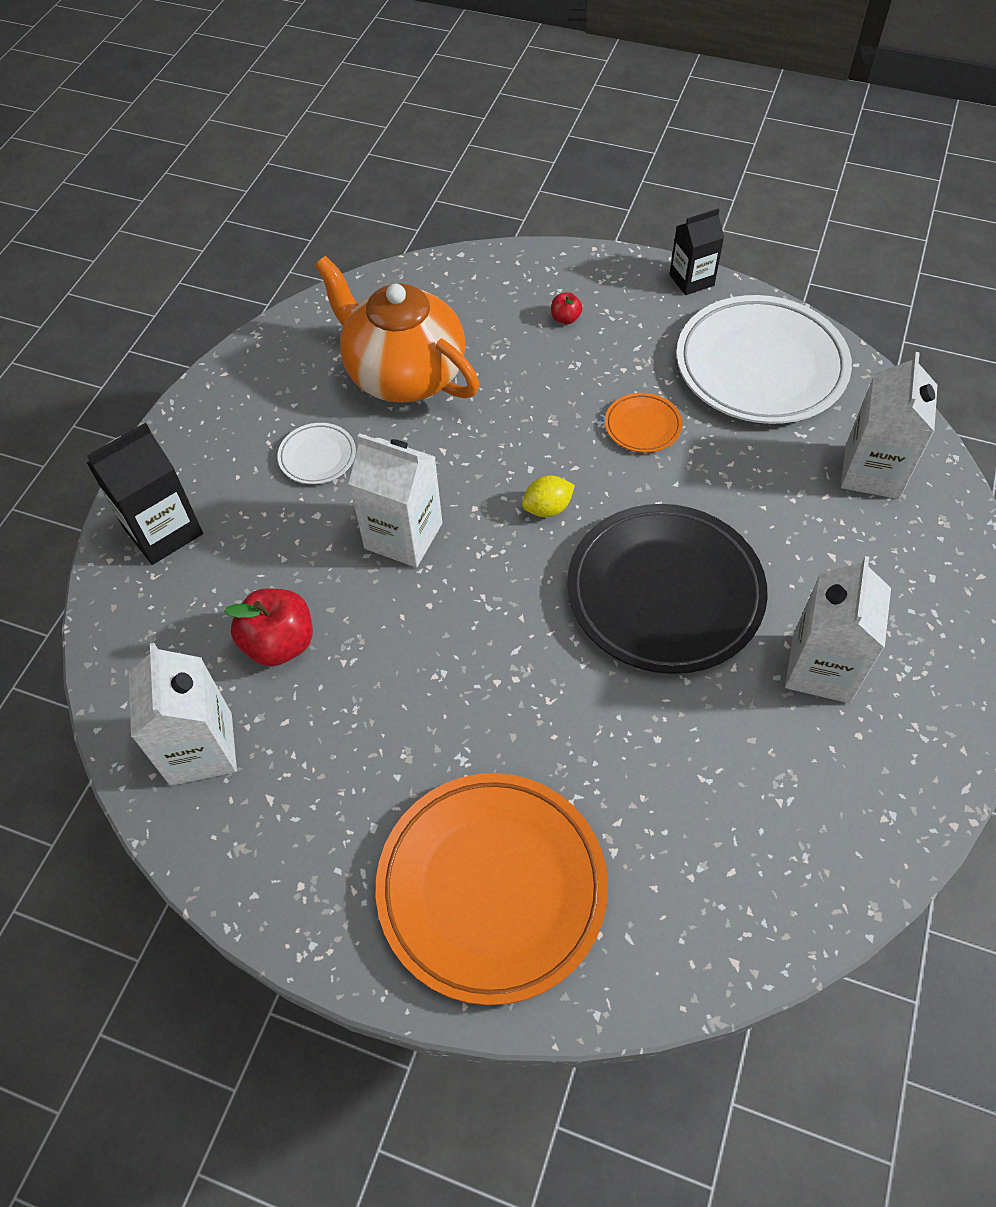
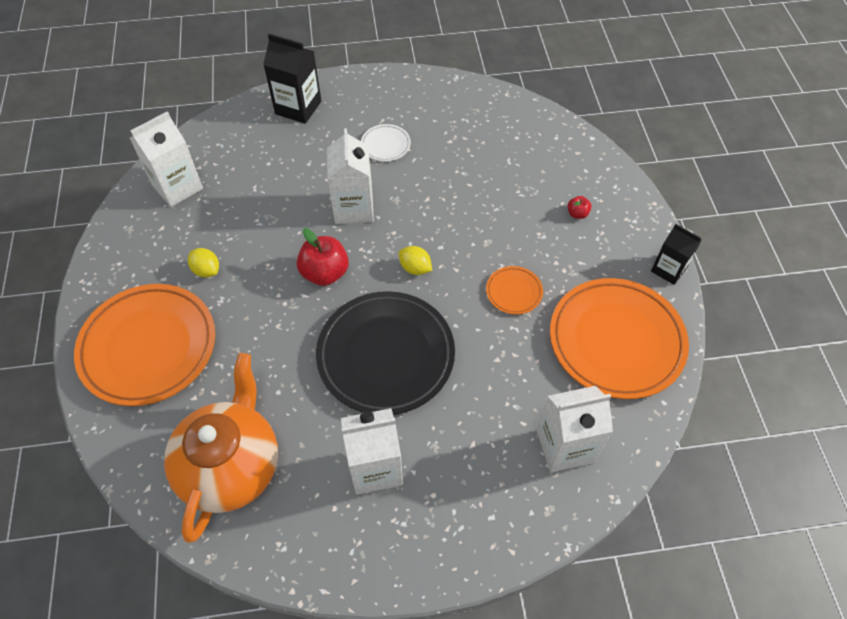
camera: 60 degrees right, 0 degrees up
red apple [224,588,313,667] -> red apple moved to [297,228,349,286]
orange teapot [315,256,479,403] -> orange teapot moved to [164,353,278,543]
white plate [676,295,852,424] -> orange plate [550,278,689,399]
none -> yellow lemon [188,248,219,278]

